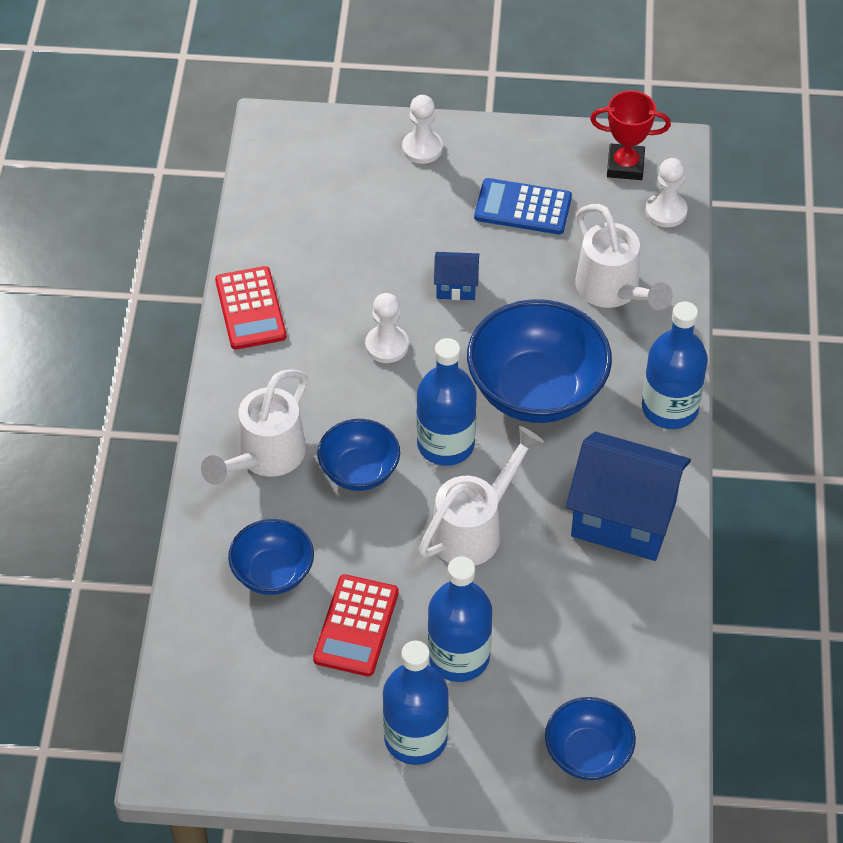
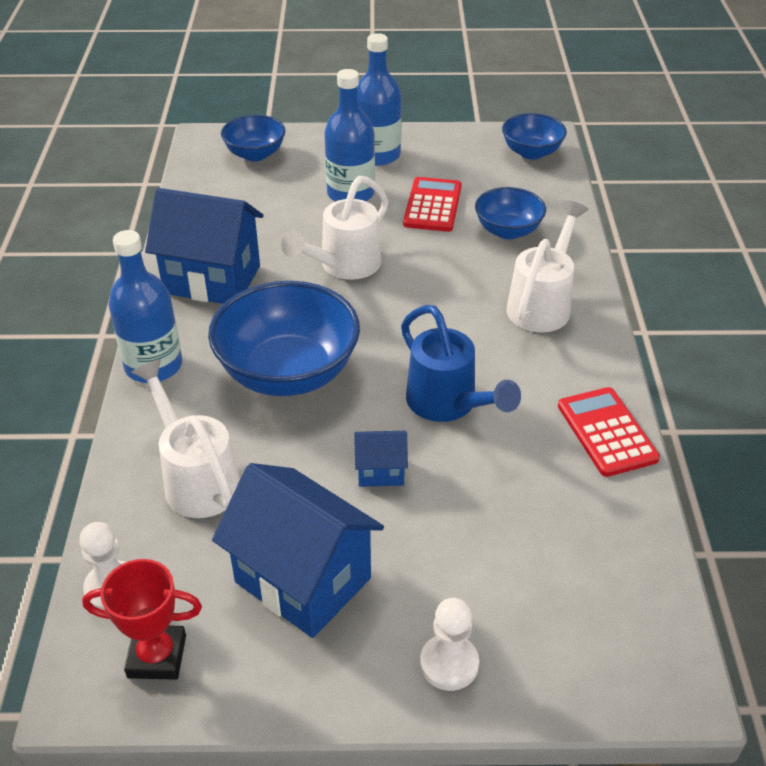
camera: 175 degrees right, 10 degrees down
blue bowl [317,419,400,491] -> blue bowl moved to [502,113,567,160]
white pawn [365,293,409,363] -> blue watering can [401,305,521,422]
blue bottle [416,338,477,466] -> none
blue calculator [474,178,572,234] -> blue house [212,463,384,638]

